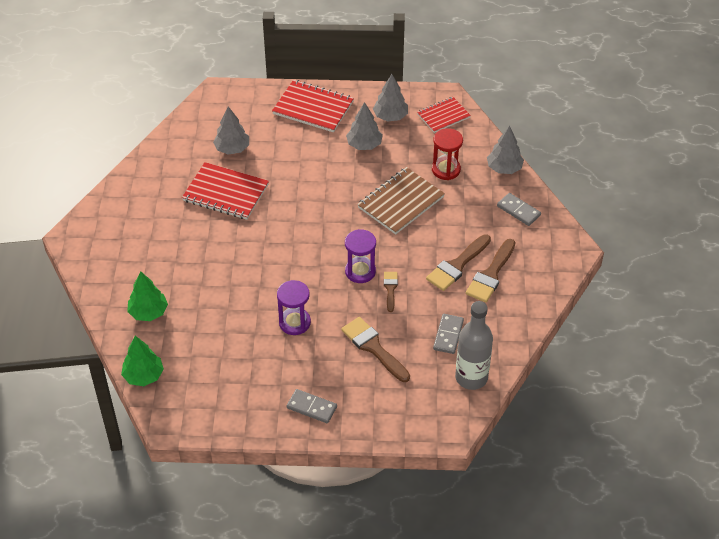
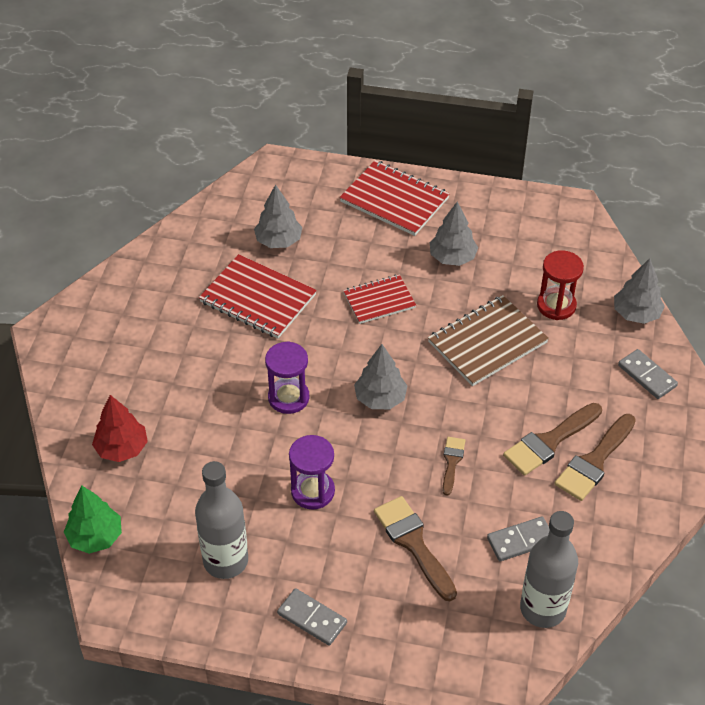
camera: 10 degrees right, 0 degrees up
green tree [127,271,168,321] -> red tree [92,395,148,462]
purple hourglass [345,229,376,283] -> purple hourglass moved to [265,341,310,414]
grey tree [373,74,408,122] -> grey tree moved to [354,344,407,409]
red notebook [417,97,471,133] -> red notebook moved to [343,274,416,324]
grey domino [433,314,464,354] -> grey domino turned 45 degrees clockwise [487,517,550,561]
none -> grey bottle [195,461,248,579]

